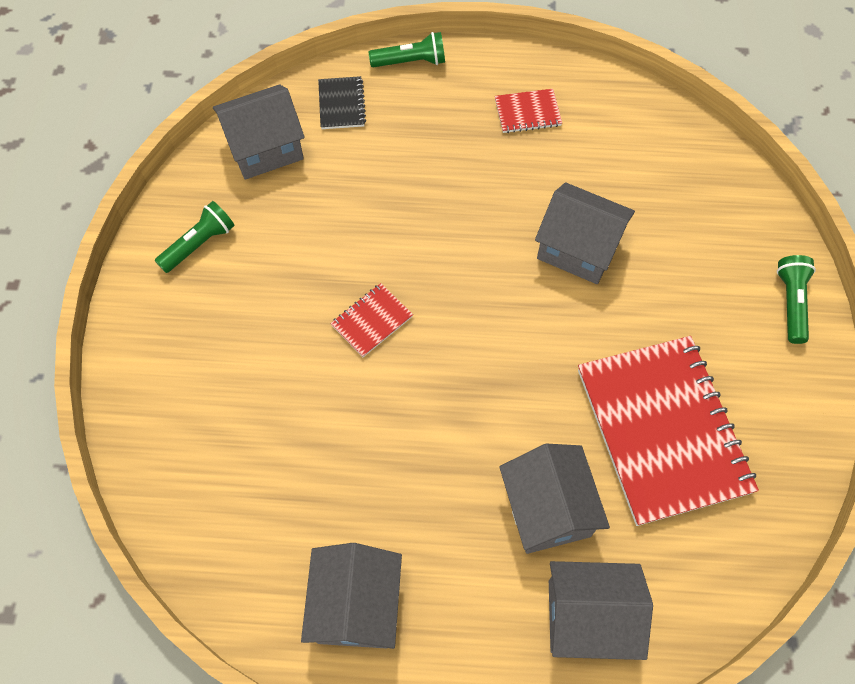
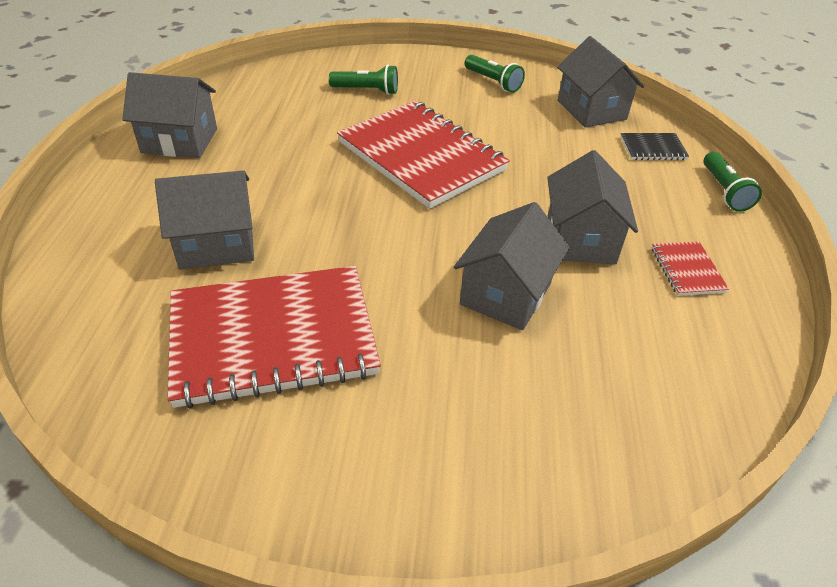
camera: 90 degrees right, 20 degrees down
red notebook [330,283,413,357] -> red notebook [337,101,510,209], size x2.40
grey house [549,561,653,660] -> grey house moved to [547,150,638,264]
green flashlight [777,255,816,344] -> green flashlight moved to [329,65,398,95]

